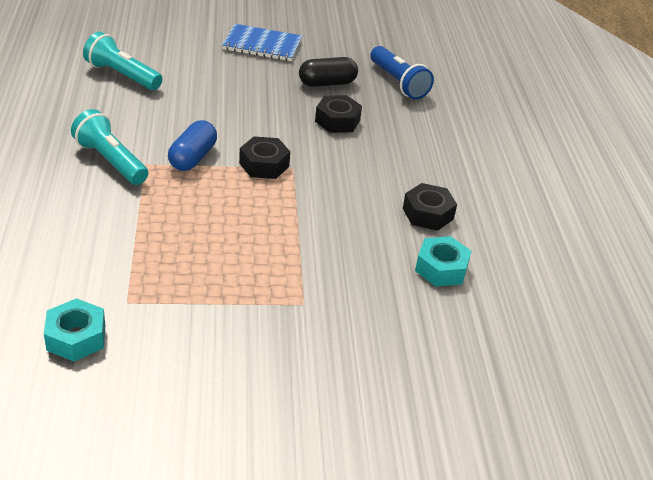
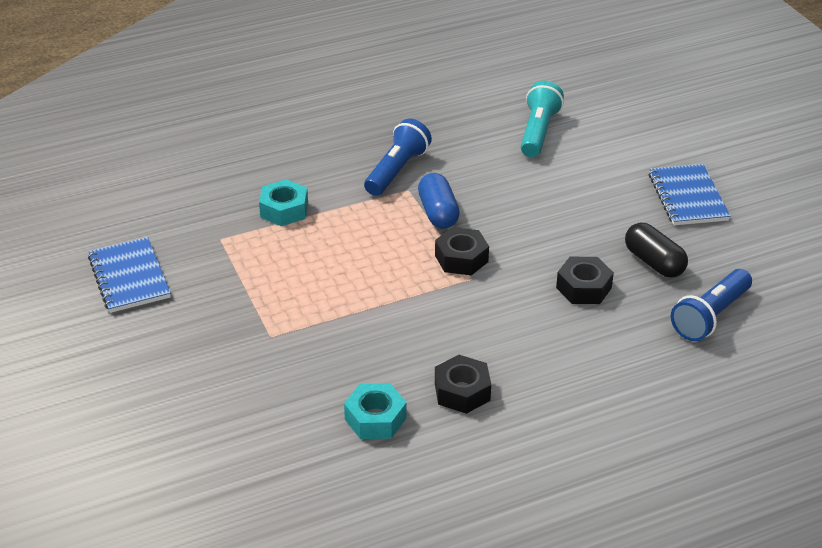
camera: 75 degrees right, 0 degrees up
turquoise nut [44,298,105,361] -> turquoise nut moved to [259,179,308,226]
turquoise flashlight [71,109,148,185] -> blue flashlight [364,119,432,196]
blue capsule [168,120,217,171] -> blue capsule turned 75 degrees clockwise [418,173,460,229]
none -> blue notebook [88,237,171,313]

